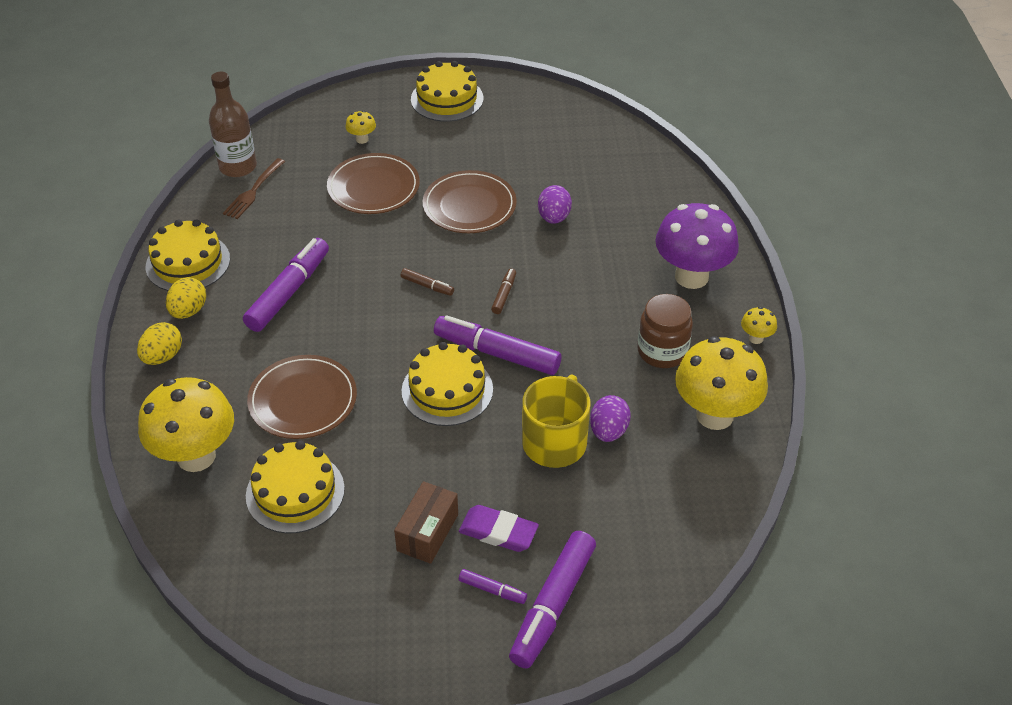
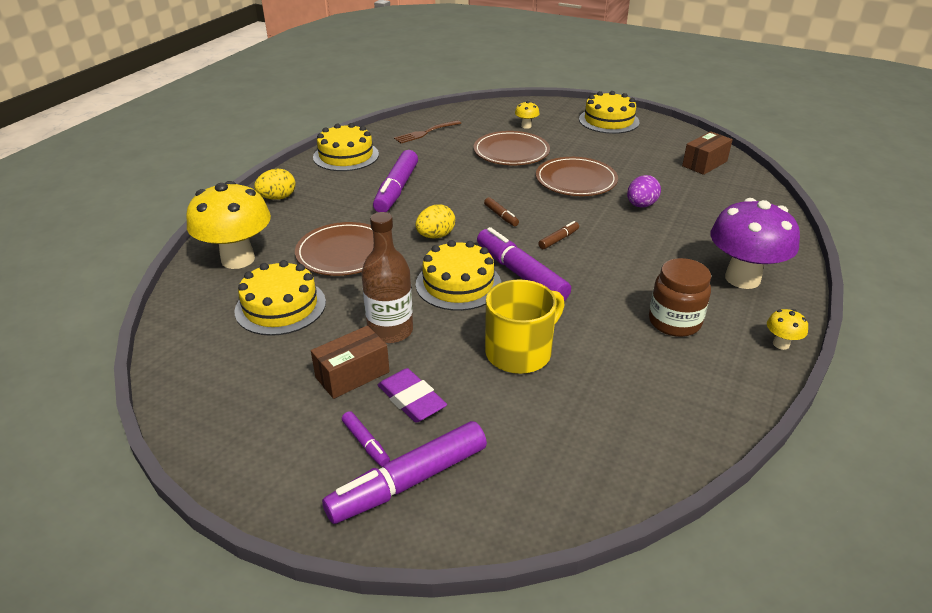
camera: 30 degrees right, 10 degrees down
yellow egg [166,277,206,319] -> yellow egg moved to [415,204,455,238]
brown bottle [209,72,257,177] -> brown bottle moved to [361,212,413,343]
purple marker [243,238,329,332] -> purple marker turned 135 degrees clockwise [373,150,418,212]
purple egg [590,395,631,442] -> none
yellow mushroom [675,336,768,430] -> none
none -> brown box [682,131,733,175]

